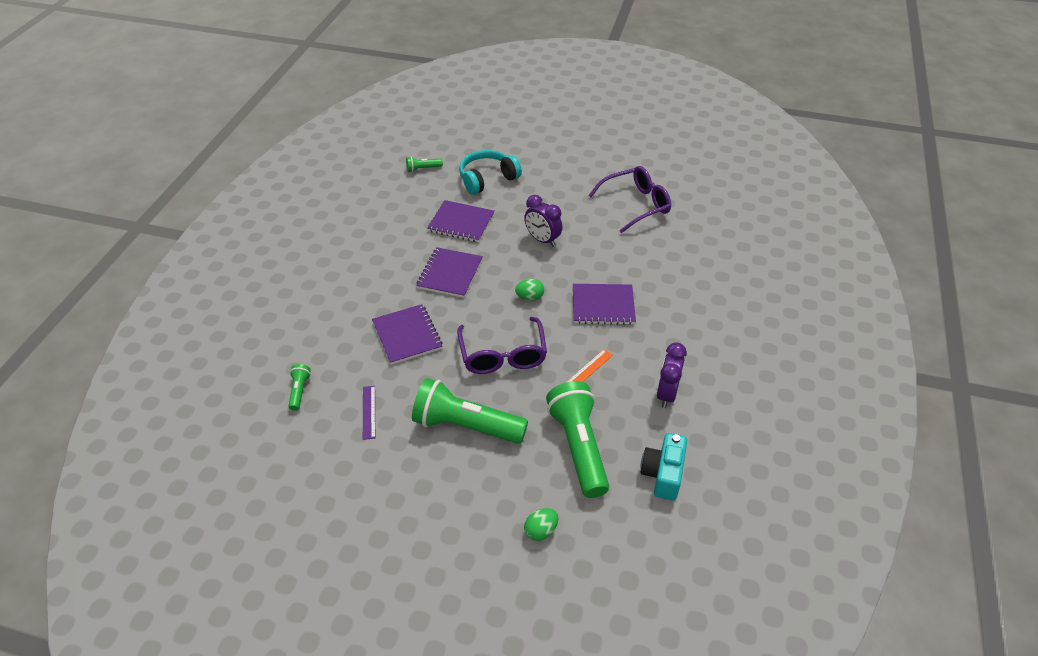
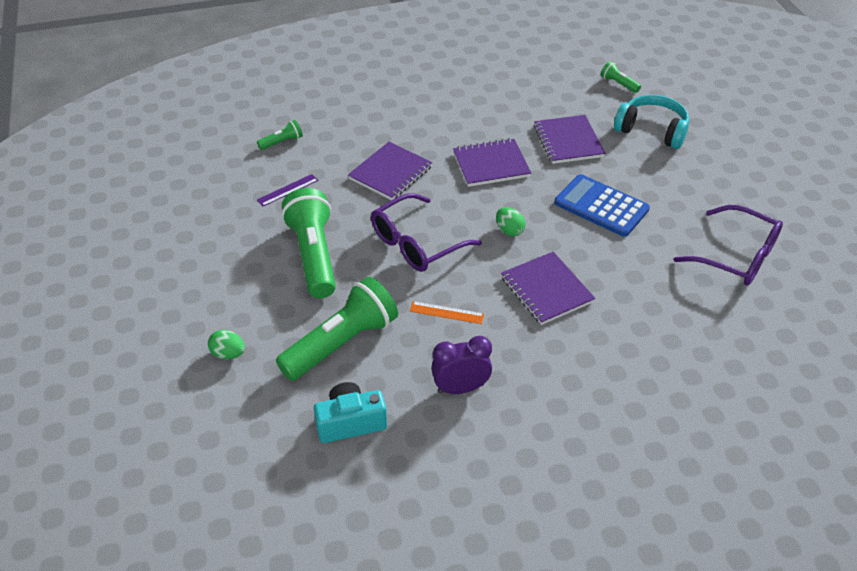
camera: 60 degrees right, 0 degrees up
purple clock [524,195,562,247] -> blue calculator [554,174,650,237]

